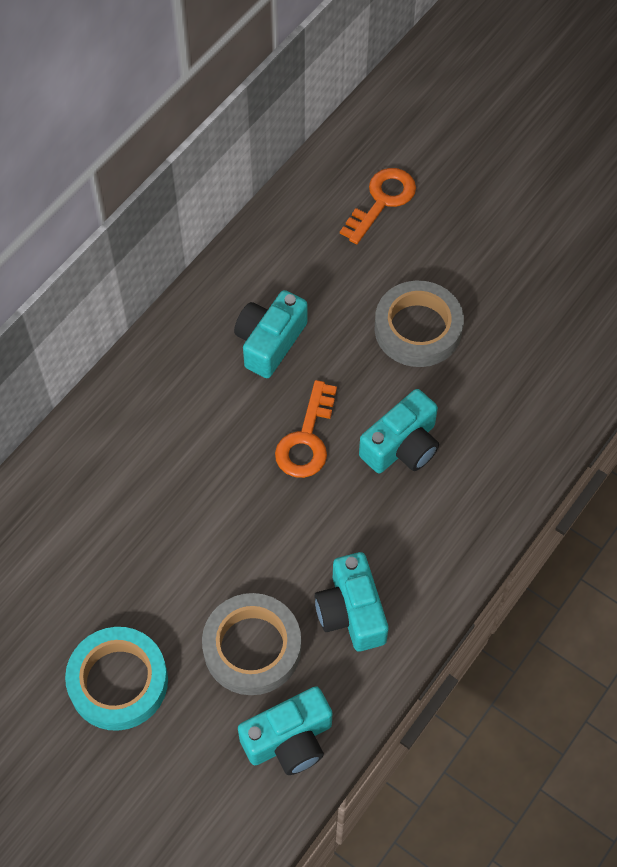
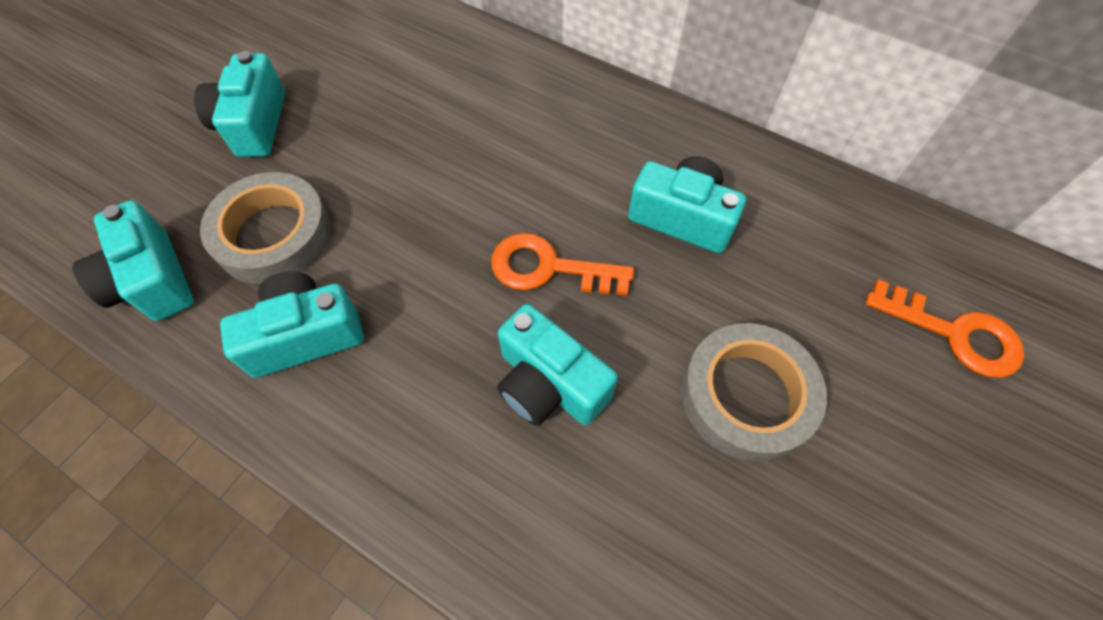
camera: 85 degrees right, 0 degrees up
turquoise tape [65,627,168,731] -> turquoise camera [194,51,285,157]

